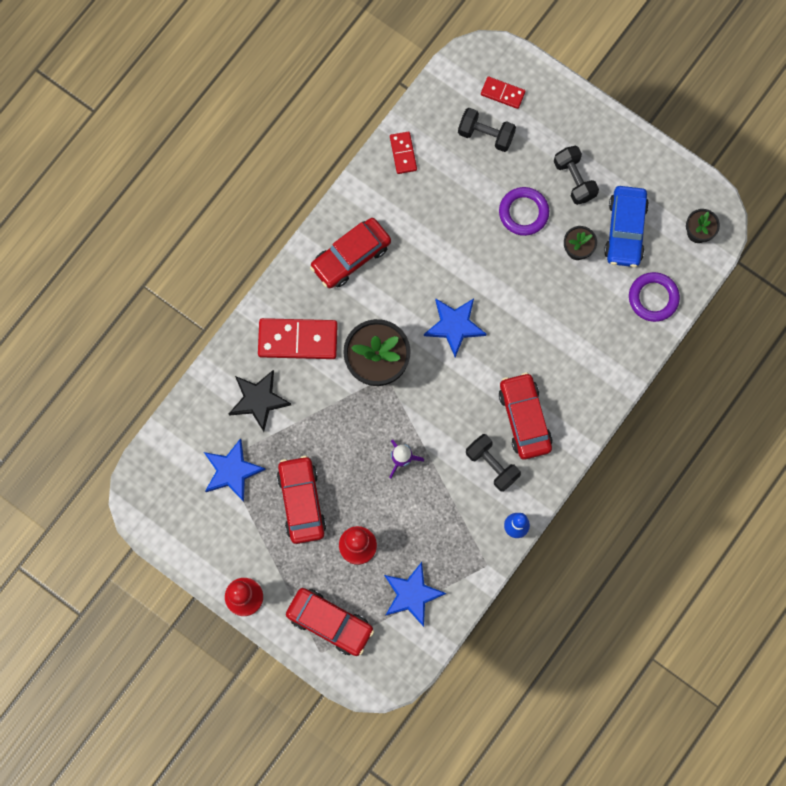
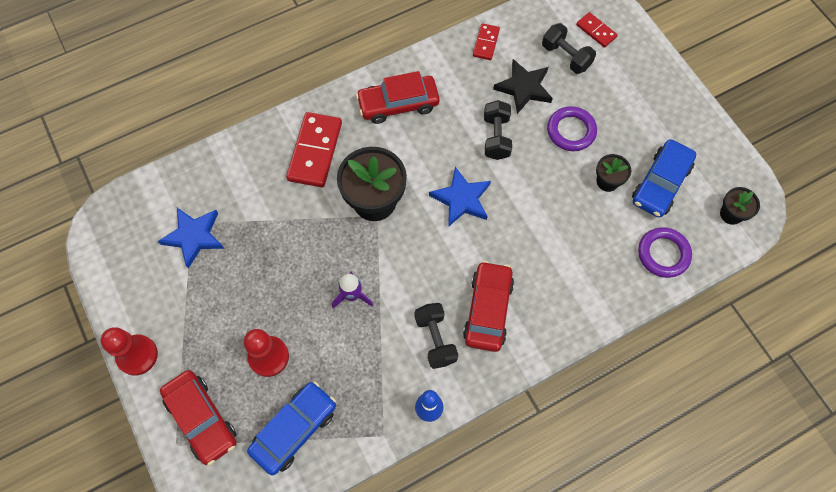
camera: 25 degrees right, 10 degrees down
black star [229,370,291,432] -> black star moved to [493,59,553,114]
red domino [258,318,338,359] -> red domino turned 75 degrees clockwise [286,112,342,187]
red car [277,456,326,544] -> none
blue star [384,562,446,627] -> blue car [247,382,336,475]
black dumbbell [554,146,599,205] -> black dumbbell moved to [484,100,512,160]

